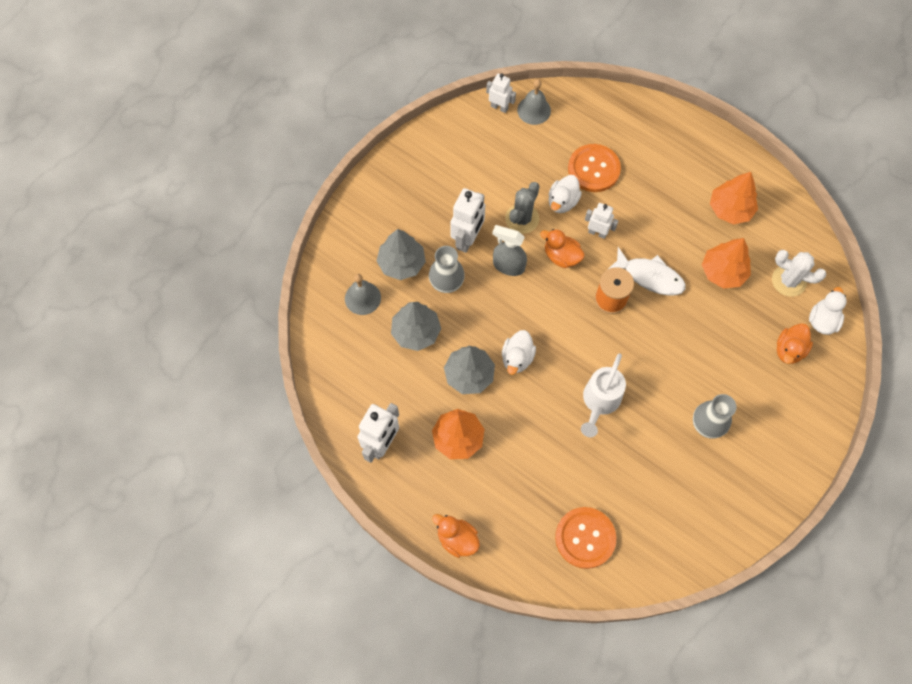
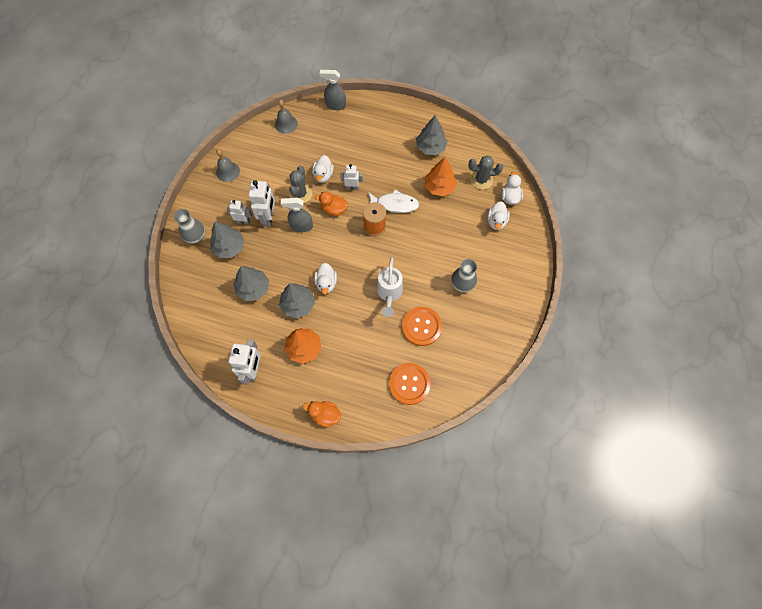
camera: 20 degrees left, 0 degrees up
grey bell [345,274,381,315] -> grey bell moved to [216,149,240,182]
grey vase [429,246,465,293] -> grey vase moved to [174,209,205,244]
white robot [486,73,516,113] -> white robot moved to [227,200,252,224]
orange button [568,144,621,192] -> orange button moved to [402,307,442,346]
orange tree [710,172,758,225] -> grey tree [416,115,448,155]
white cactus [772,250,826,297] -> grey cactus [469,155,503,190]
orange duck [777,323,813,364] -> white duck [487,201,510,230]
none -> grey spray bottle [319,70,346,110]

